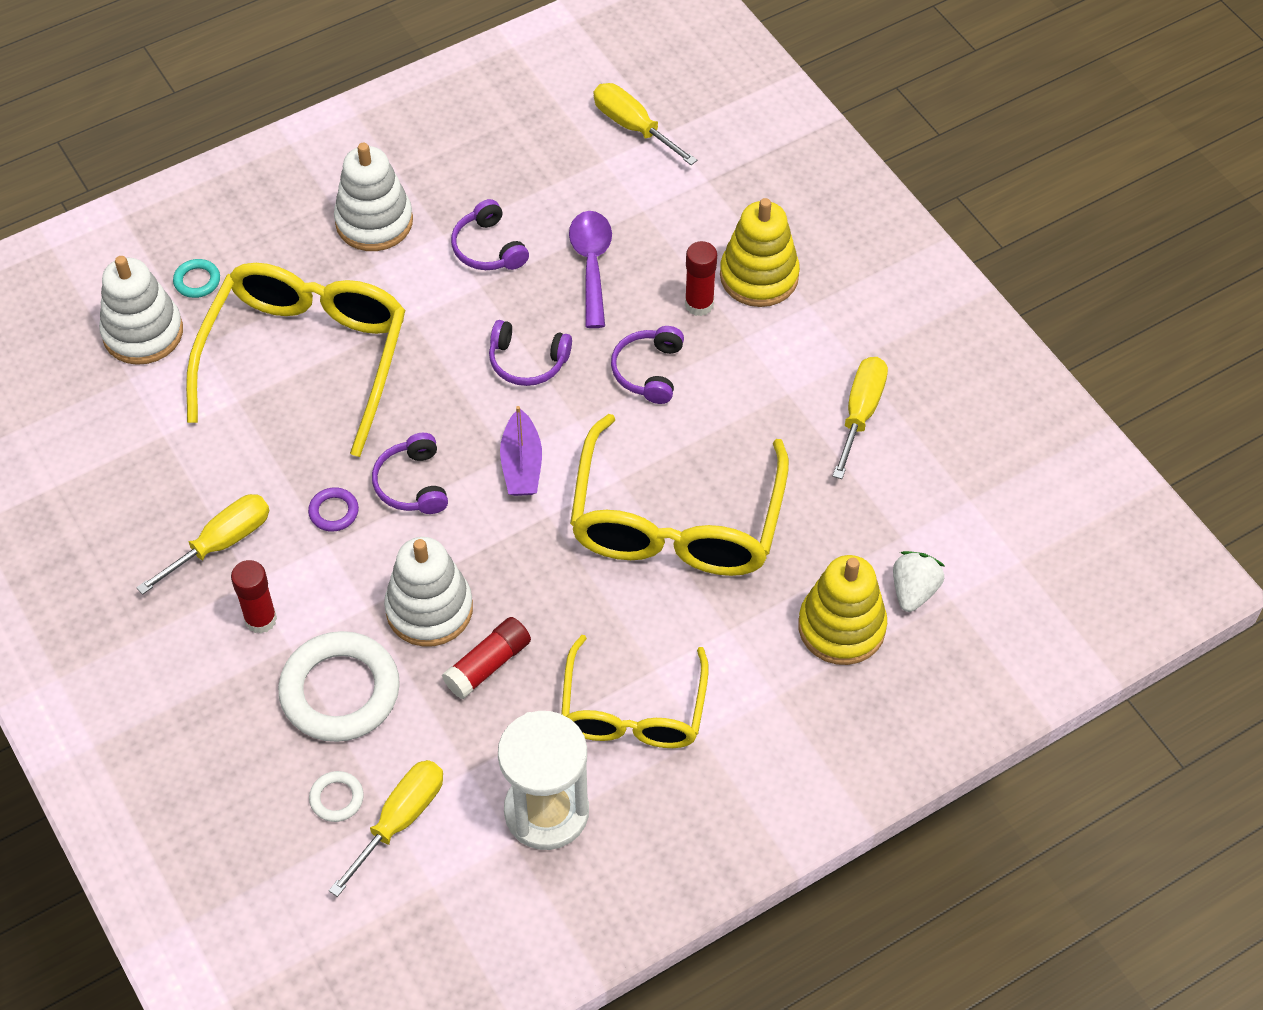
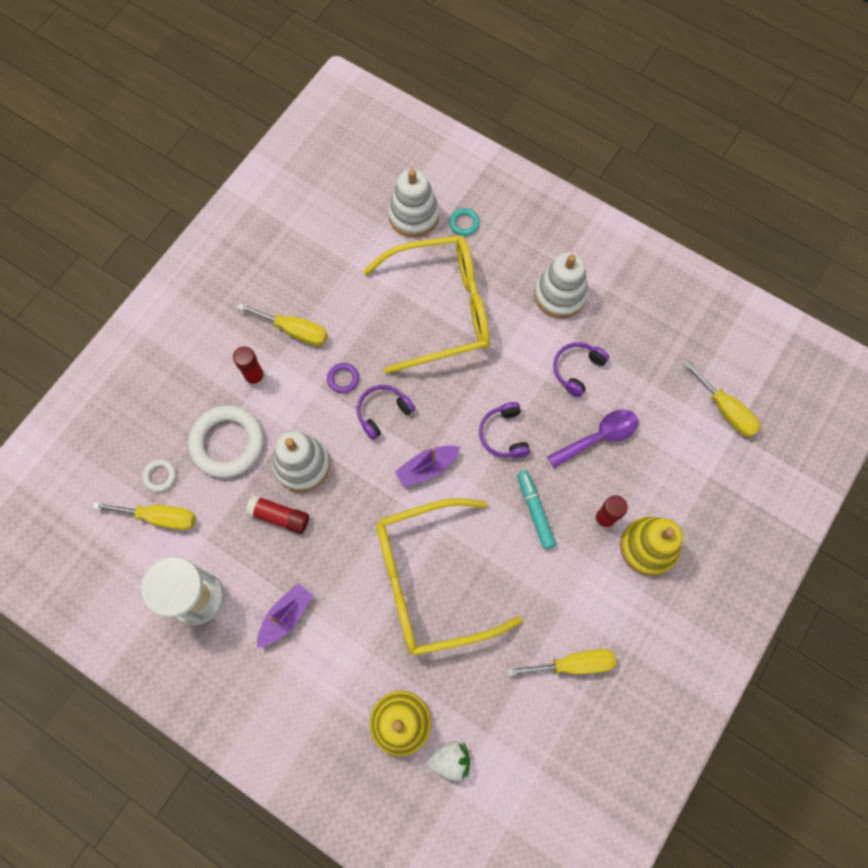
camera: 65 degrees right, 15 degrees up
yellow glasses [561,635,709,748] -> purple boat [257,583,313,648]
yellow screwdriver [594,83,697,165] -> yellow screwdriver turned 120 degrees clockwise [683,360,761,437]
purple headphones [611,326,684,404] -> turquoise marker [518,471,556,549]

